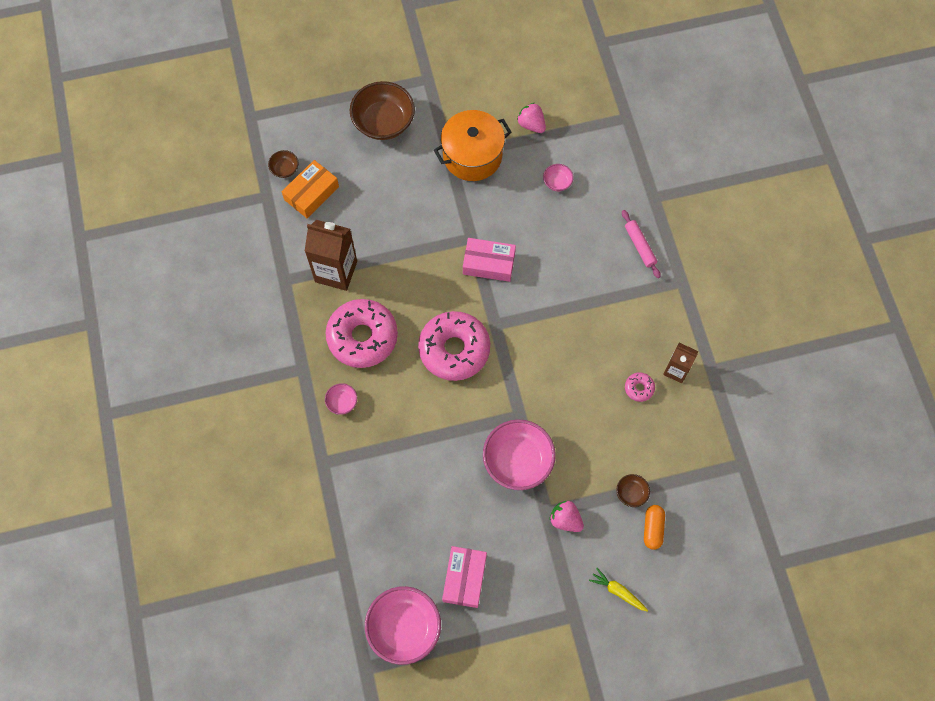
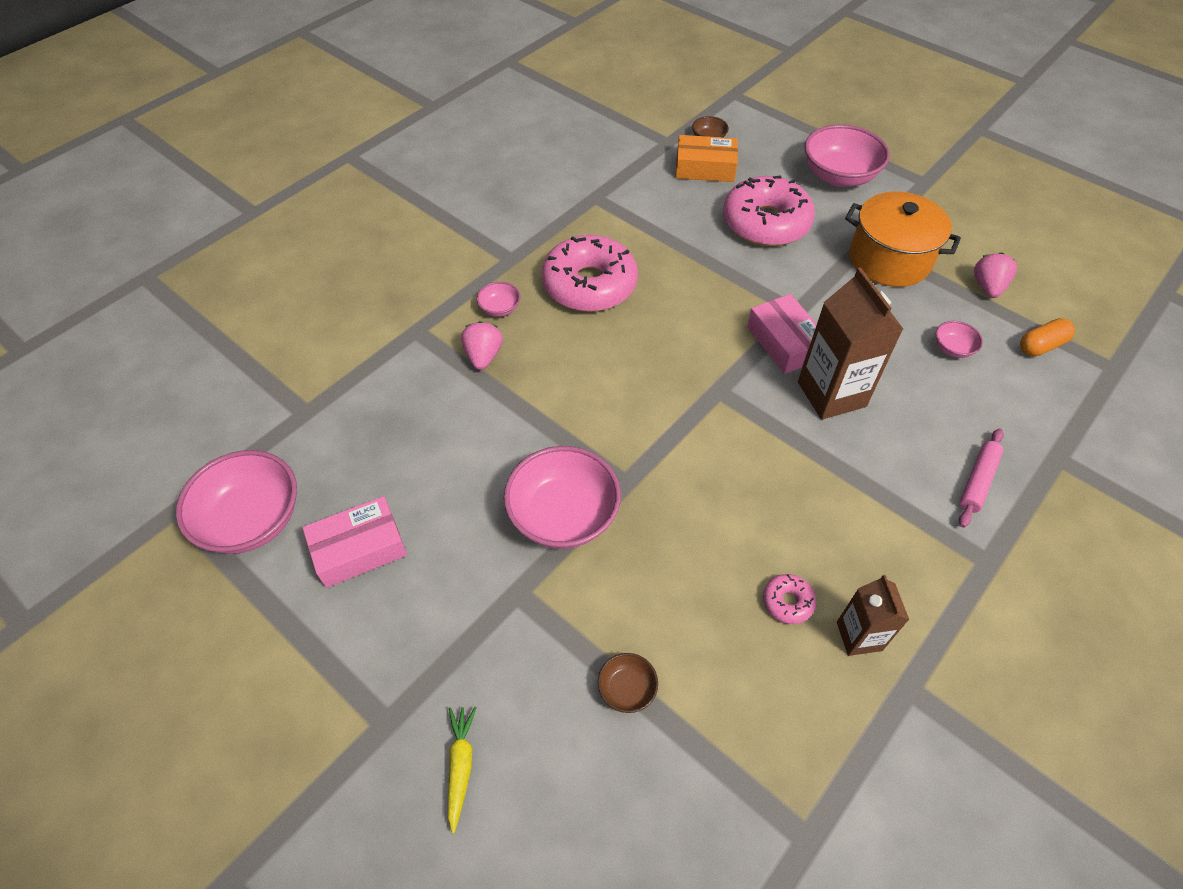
camera: 55 degrees right, 15 degrees down
brown carton [305,220,357,291] -> brown carton moved to [798,267,903,420]
brown bowl [350,81,415,140] -> pink bowl [804,124,890,187]
pink donut [418,311,490,381] -> pink donut moved to [723,175,815,246]
pink strawberry [549,501,584,532] -> pink strawberry moved to [461,321,503,370]
orange capsule [644,505,665,550] -> orange capsule moved to [1020,318,1075,356]

